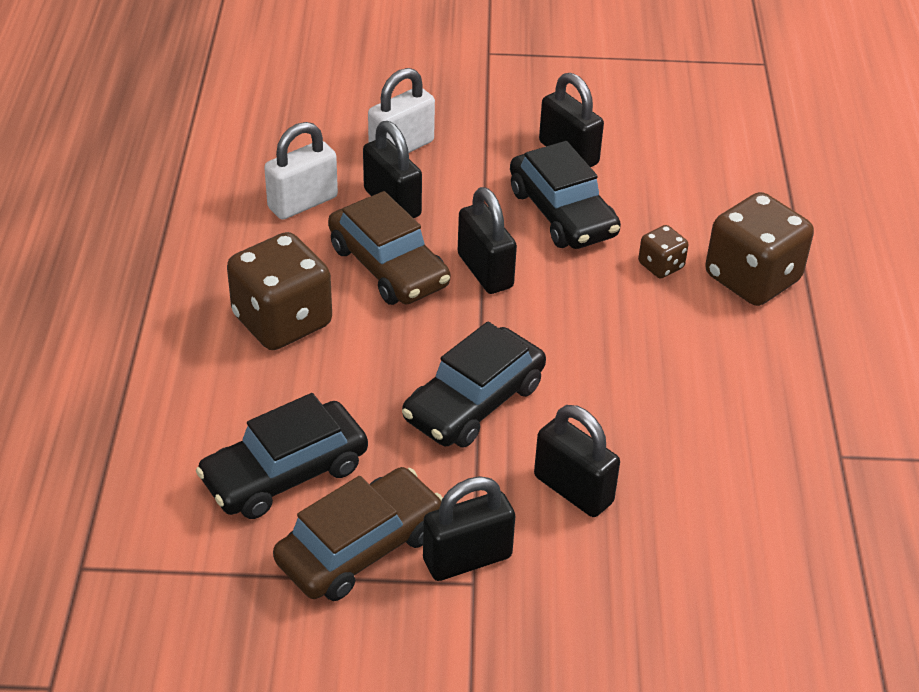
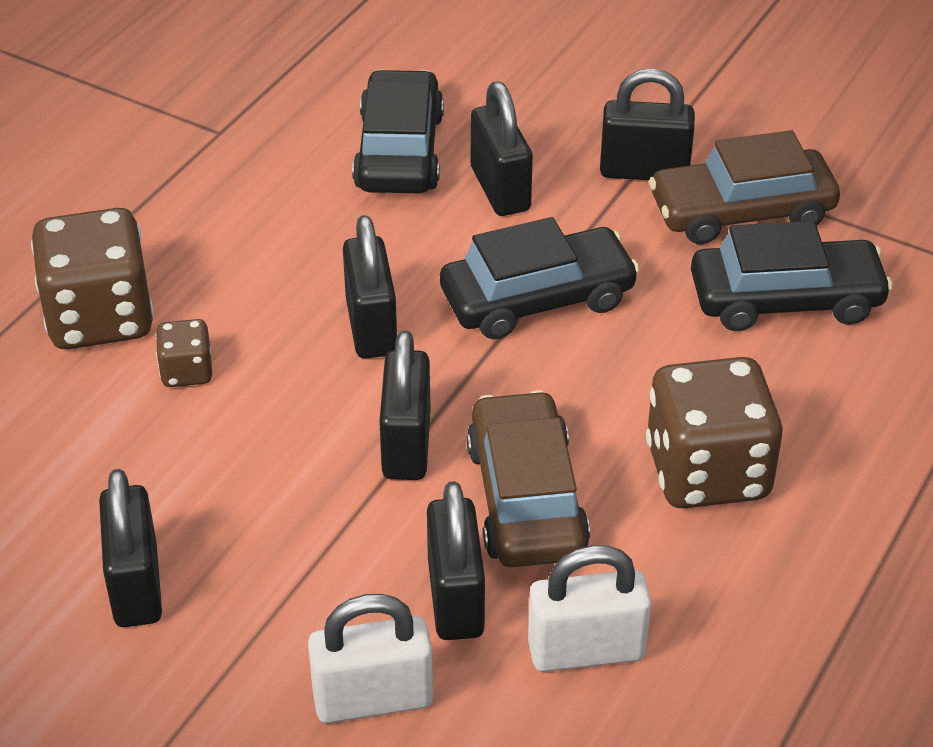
camera: 150 degrees left, 0 degrees up
black car [510,141,621,249] -> black car moved to [352,69,444,193]
none -> black padlock [343,215,397,358]

